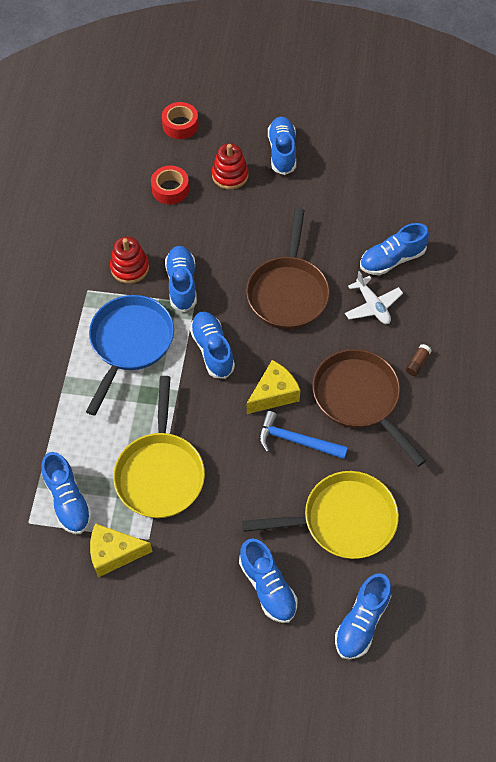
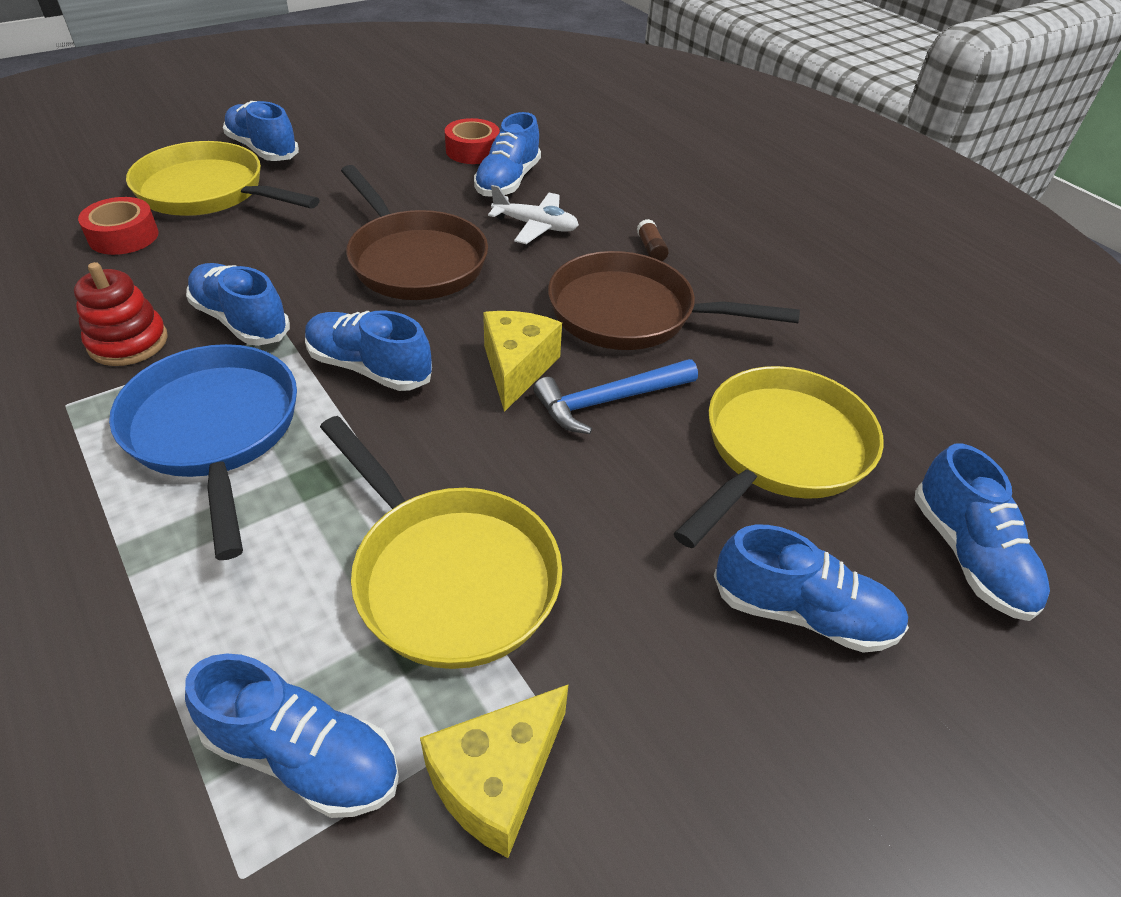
camera: 45 degrees left, 15 degrees down
red tape [162,102,198,139] -> red tape moved to [445,118,500,164]
red stacking toy [212,144,248,190] -> yellow pan [126,141,320,216]

